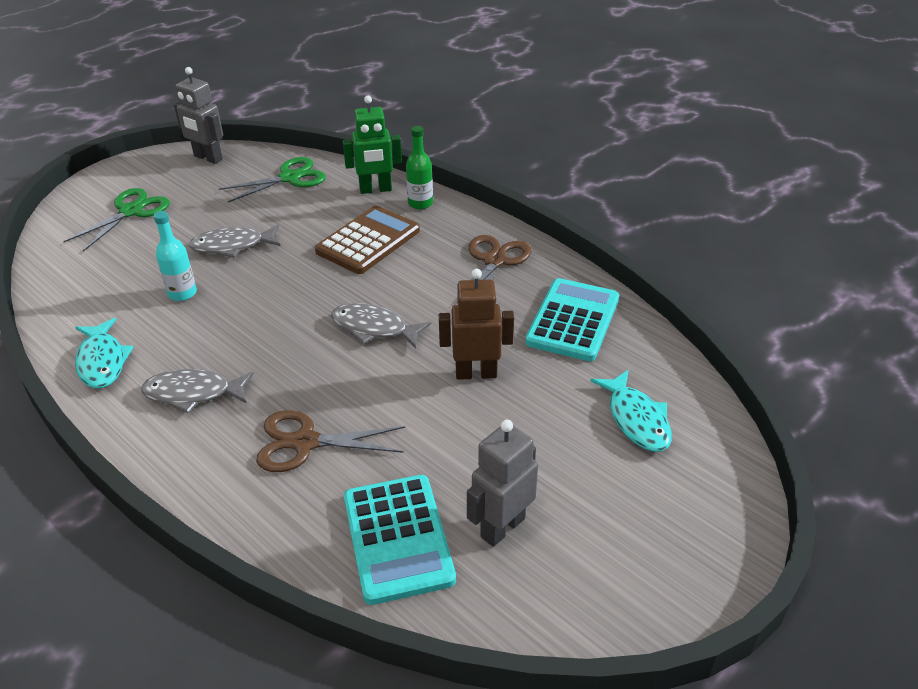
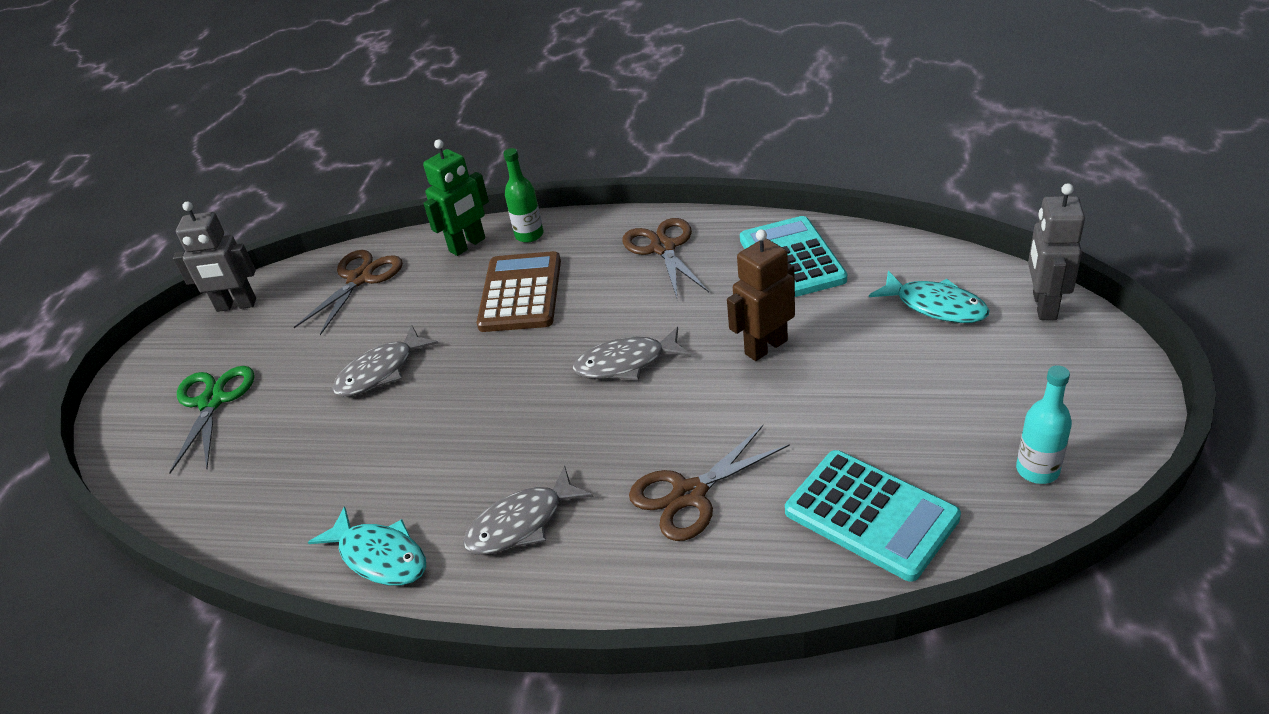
camera: 30 degrees left, 0 degrees up
turquoise bottle [154,211,197,301] -> turquoise bottle moved to [1016,365,1072,484]
green scissors [219,157,326,202] -> brown scissors [294,250,403,335]
grey robot [467,420,538,547] -> grey robot moved to [1028,183,1085,320]

